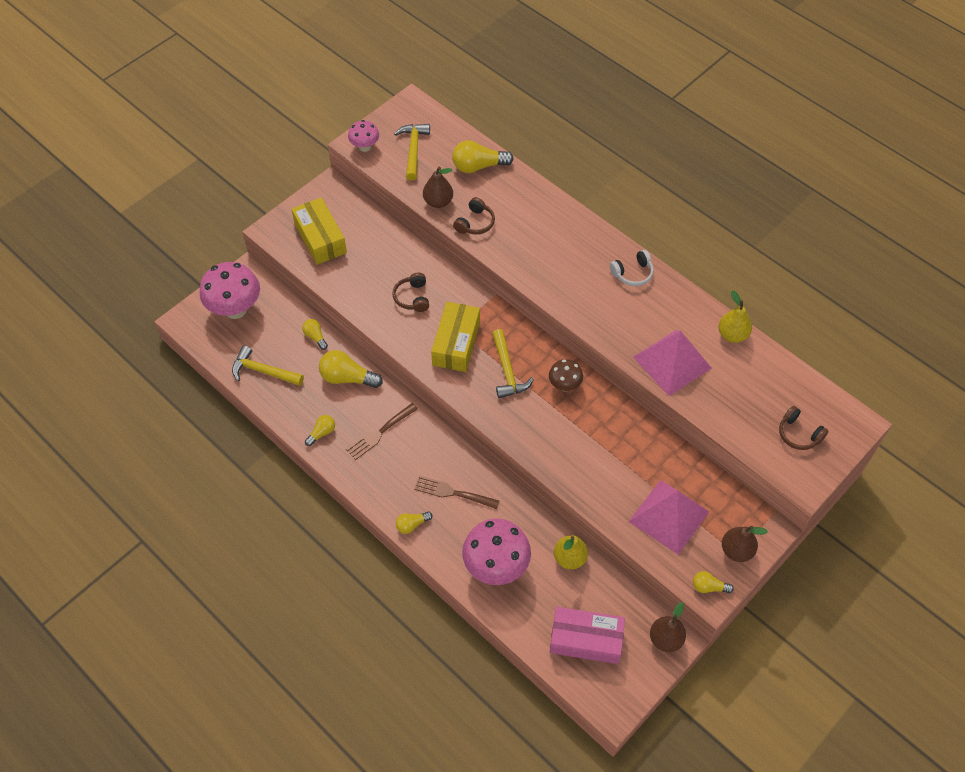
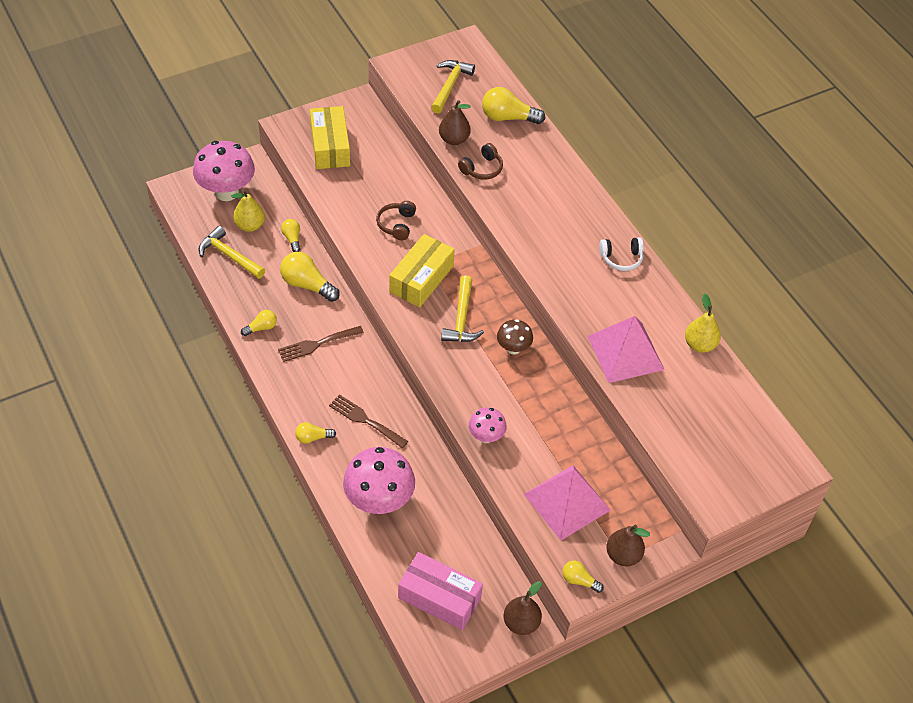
camera: 15 degrees right, 5 degrees down
pink mushroom [348,120,379,152] -> pink mushroom moved to [468,407,507,443]
yellow pear [554,535,588,570] -> yellow pear moved to [232,190,265,232]
brown headphones [779,406,828,450] -> none

